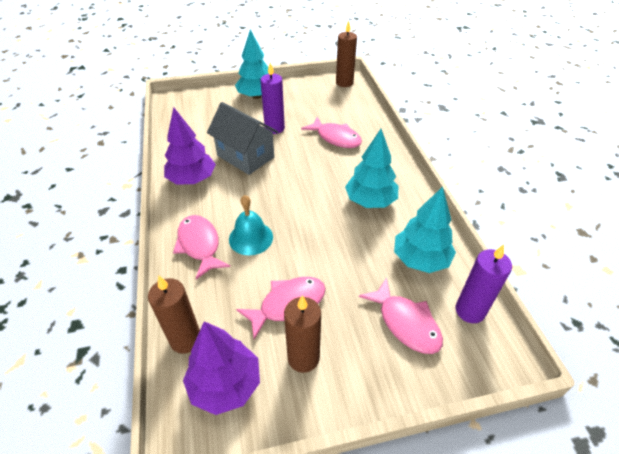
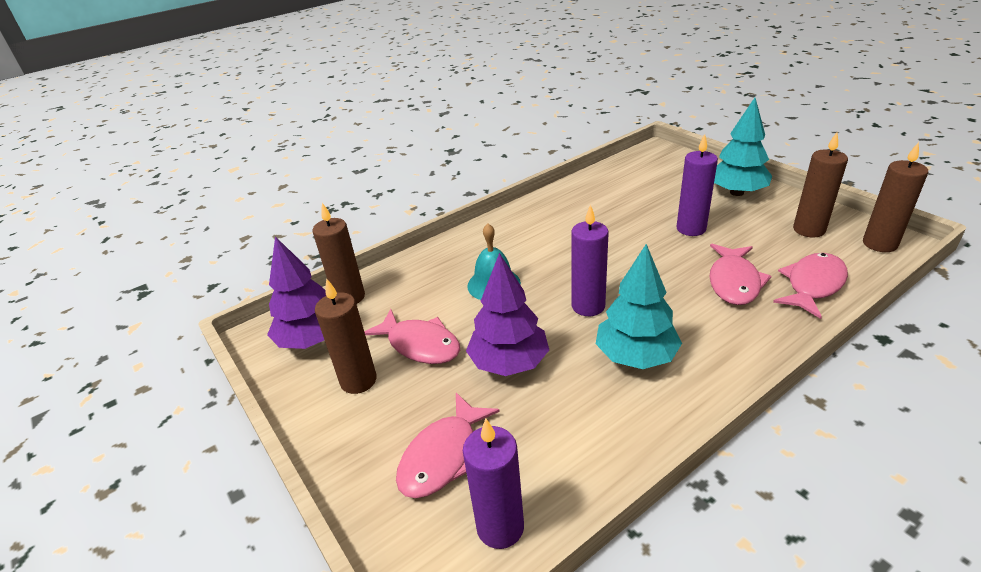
camera: 70 degrees right, 10 degrees down
purple tree [164,107,216,185] -> purple tree moved to [466,253,549,376]
pink fish [173,215,230,279] -> pink fish moved to [773,253,848,319]
grey house [207,102,278,175] -> none
turquoise tree [394,187,456,273] -> none
none -> purple candle [572,204,609,316]
none -> brown candle [793,132,848,237]

